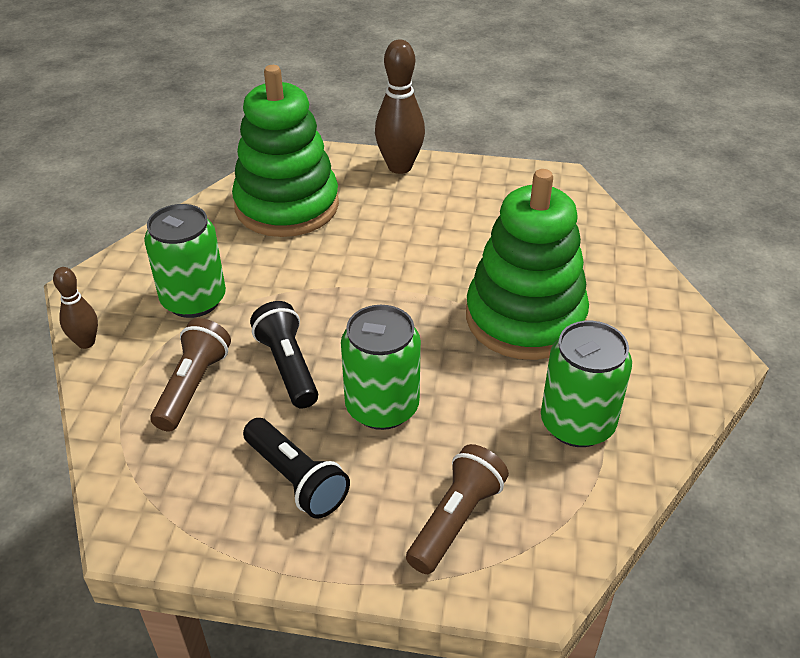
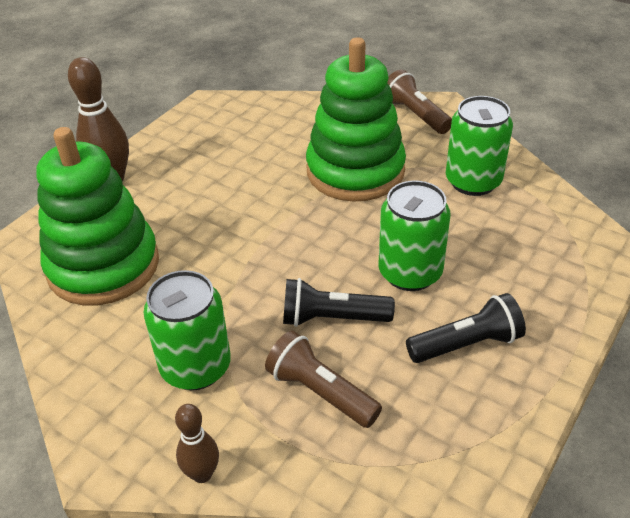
camera: 65 degrees left, 0 degrees up
brown flashlight [406,444,509,574] -> brown flashlight moved to [387,70,452,134]

